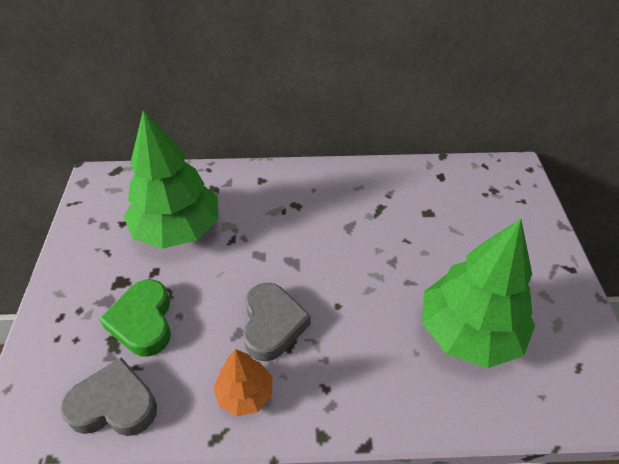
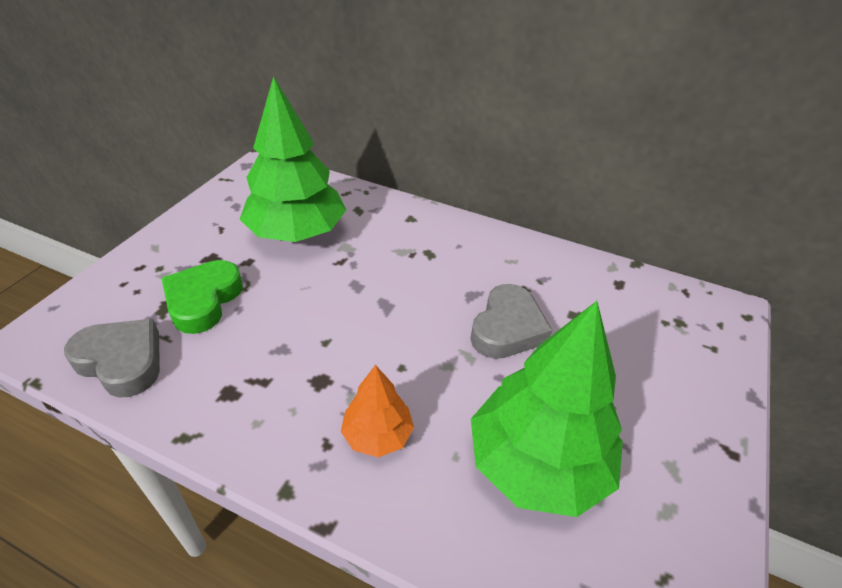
camera: 25 degrees right, 5 degrees down
orange tree [213,349,272,416] -> orange tree moved to [341,365,414,458]
grey heart [243,283,311,362] -> grey heart moved to [471,284,553,359]

